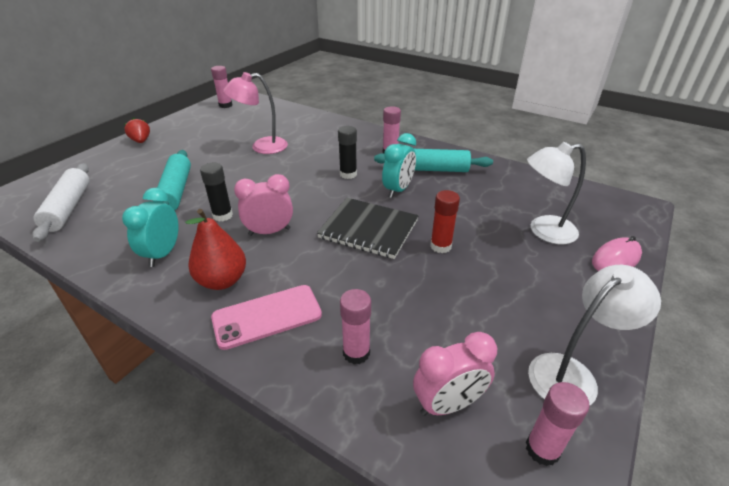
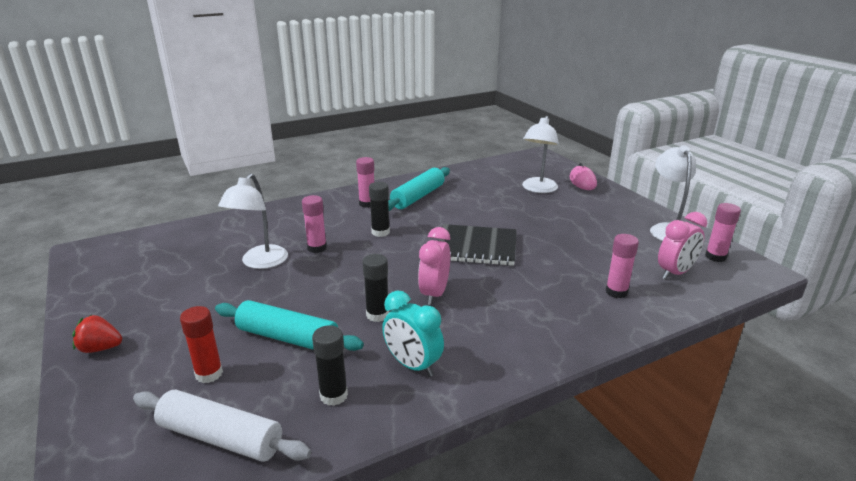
camera: 60 degrees left, 10 degrees down
red pear [185,209,246,290] -> none
pink glue stick [211,66,232,108] -> pink glue stick moved to [302,195,327,253]
pink phone [211,285,322,350] -> none
pink lamp [223,72,288,154] -> white lamp [218,173,288,269]
black notebook [317,198,418,259] -> black notebook turned 45 degrees clockwise [439,224,517,266]
turquoise clock [382,133,416,198] -> none
pink clock [413,332,497,416] -> pink clock turned 45 degrees clockwise [658,212,707,279]
red glue stick [430,190,460,253] -> red glue stick moved to [180,306,223,383]
none -> black glue stick [312,325,348,406]

